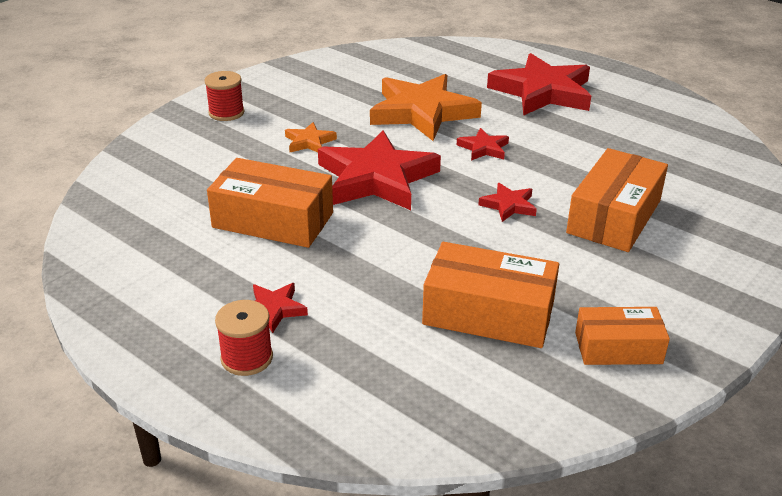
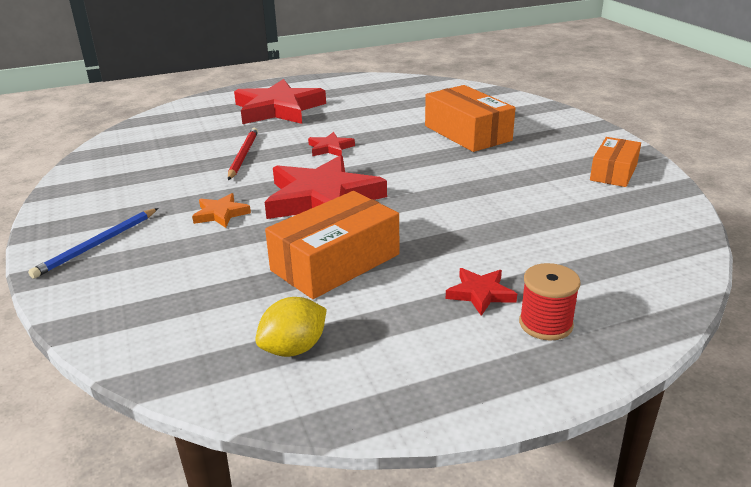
camera: 60 degrees left, 5 degrees down
red spool [204,71,244,121] -> blue pencil [28,208,158,279]
orange star [370,74,482,141] -> red pencil [228,128,258,180]
orange box [422,242,559,348] -> none
red star [478,183,537,222] -> none
none -> yellow lemon [255,297,327,357]

